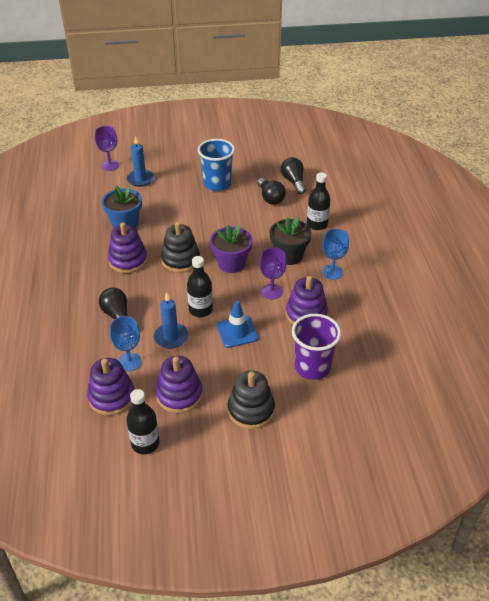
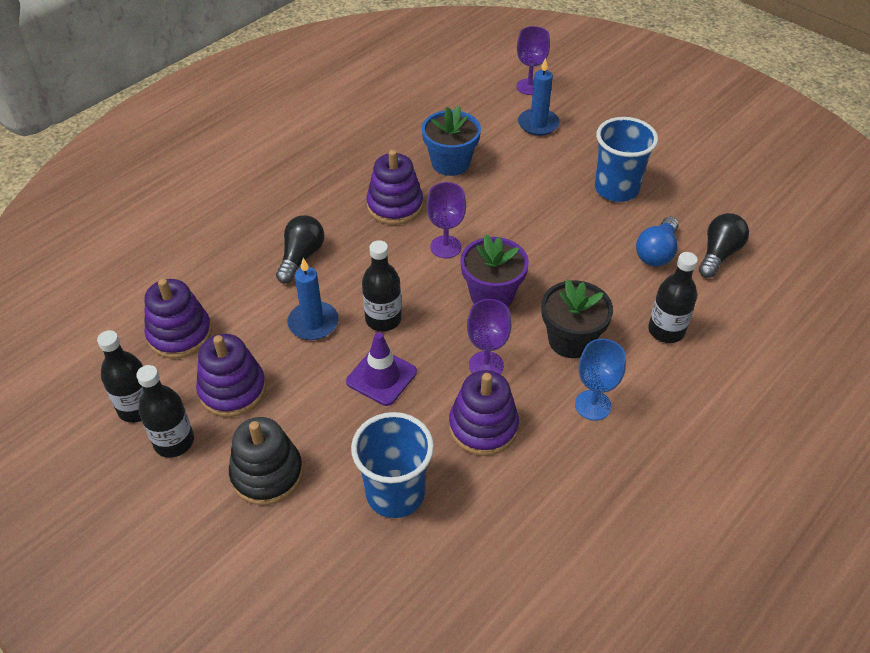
camera: 50 degrees right, 5 degrees up
blue goblet [110,316,142,371] -> none
black stacking toy [161,222,200,273] -> purple goblet [427,182,466,258]
blue traffic cone [217,301,258,348] -> purple traffic cone [346,332,417,406]
black light bulb [258,178,286,205] -> blue light bulb [636,217,679,267]
purple cup [292,314,341,380] -> blue cup [351,412,434,518]
none -> black bottle [136,365,194,458]

